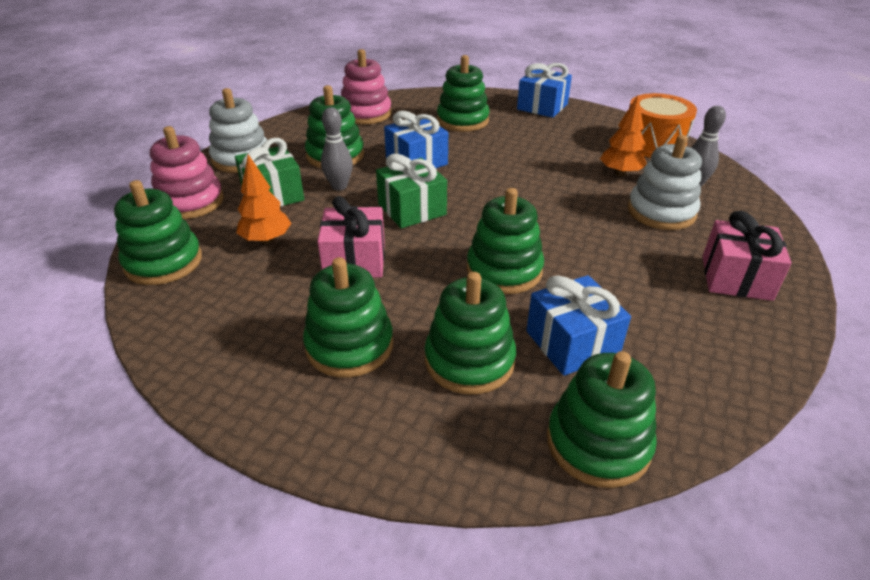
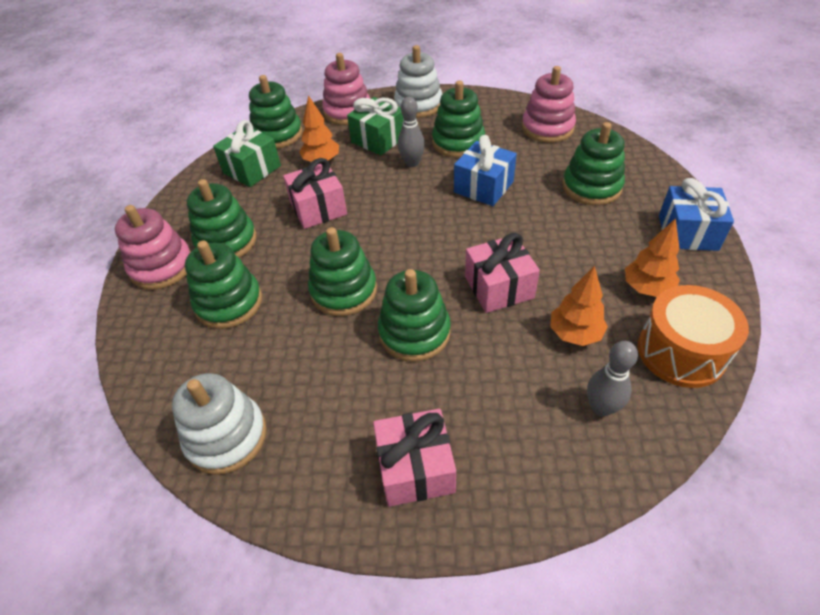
camera: 70 degrees right, 10 degrees up
green gift [376,154,447,228] -> green gift moved to [213,120,281,187]
blue gift [526,275,631,376] -> none
green stacking toy [547,351,657,488] -> green stacking toy moved to [378,269,451,362]
white stacking toy [628,135,702,230] -> white stacking toy moved to [172,373,267,475]
none -> pink stacking toy [115,205,191,290]
none -> pink gift [465,233,540,313]
none -> orange tree [625,218,680,297]

